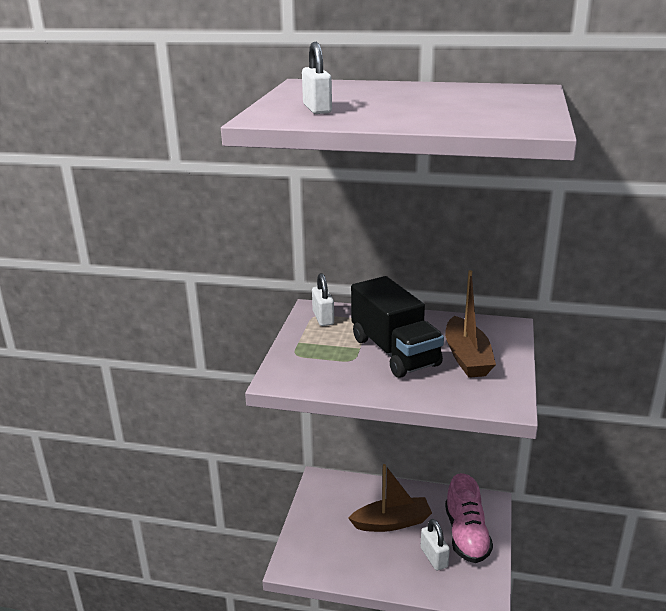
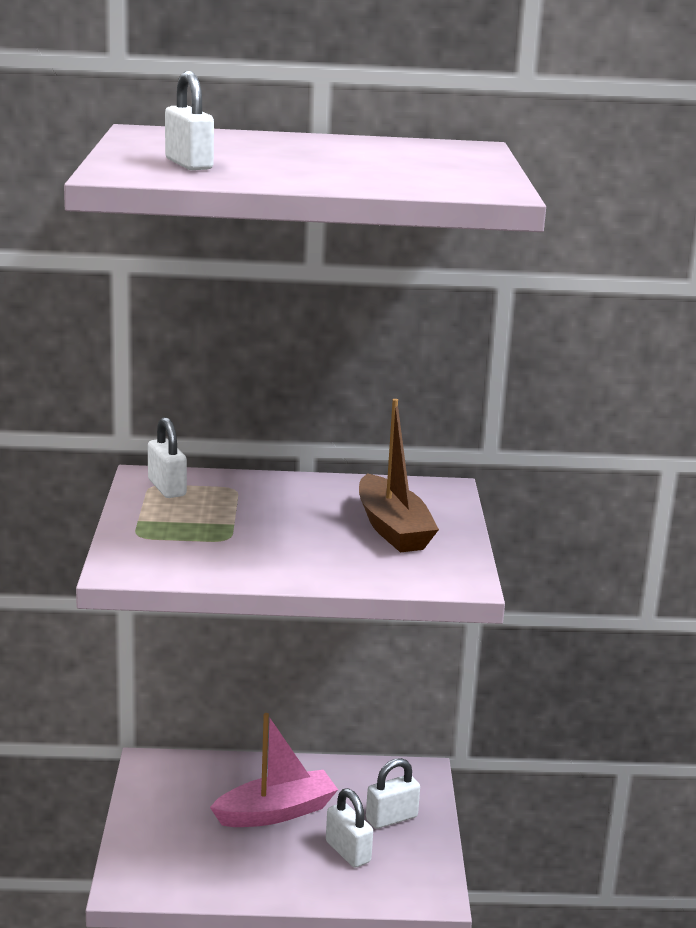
camera: 15 degrees left, 5 degrees down
brown boat [348,464,432,532] -> pink boat [210,713,338,827]
black truck [351,276,444,378] -> none
pink shoe [445,473,493,563] -> white padlock [366,758,420,829]

